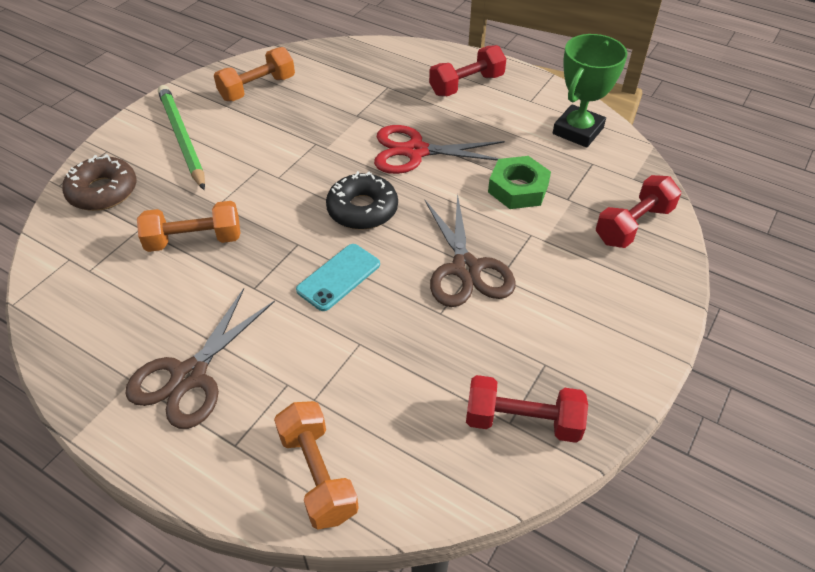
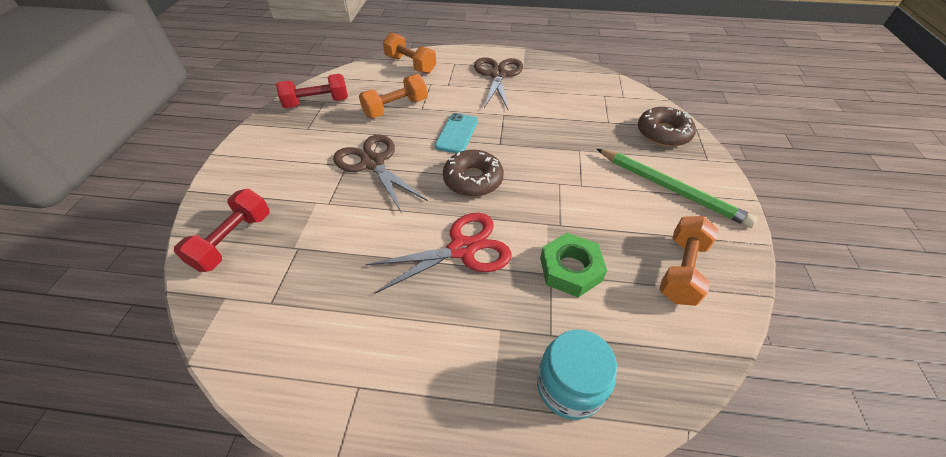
camera: 155 degrees right, 0 degrees up
orange dumbbell [137,201,240,252] -> orange dumbbell moved to [359,74,427,118]
black donut [326,171,398,230] -> brown donut [443,150,504,197]
red dumbbell [429,45,506,96] -> none
green nut [488,156,551,209] -> green nut moved to [540,233,607,297]
green trophy [553,34,628,148] -> none
none -> turquoise jar [537,330,617,420]

